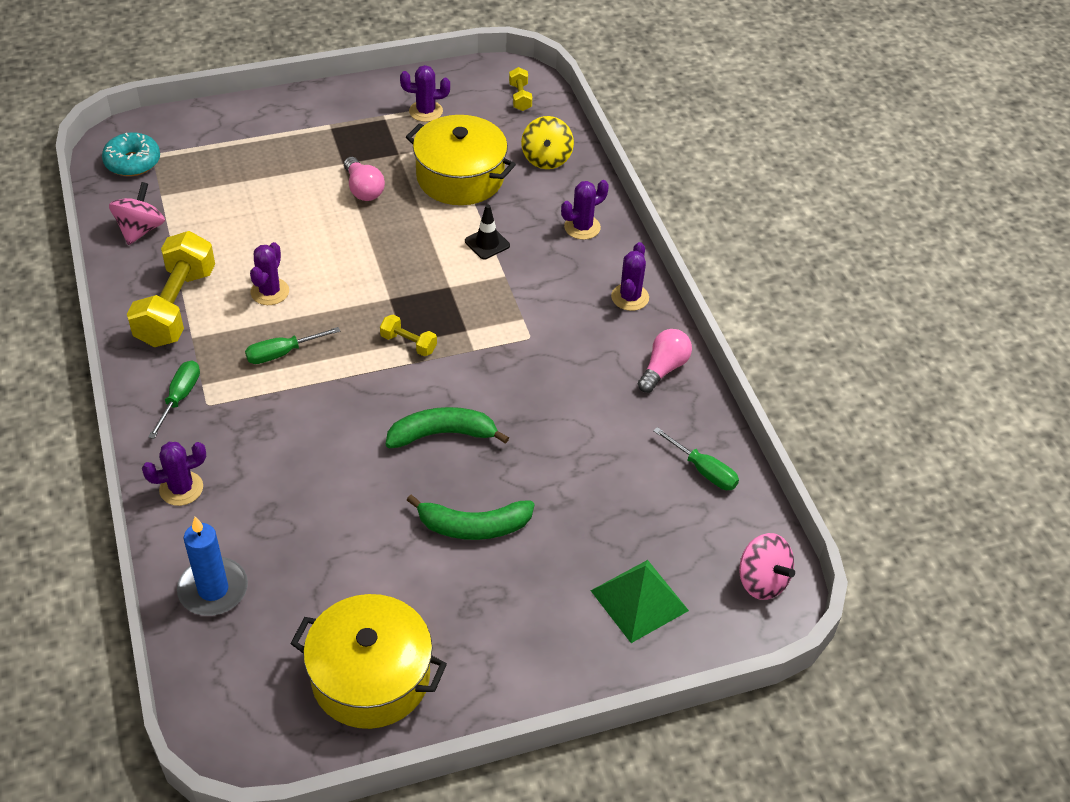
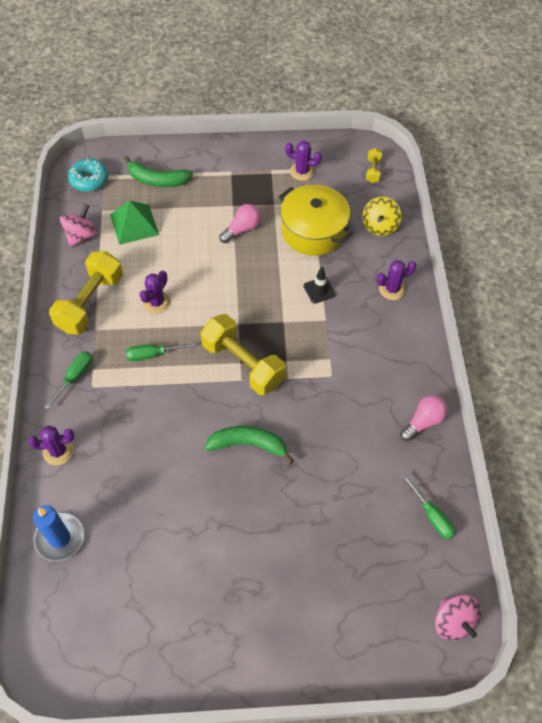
camera: 15 degrees right, 10 degrees up
yellow pot [290,594,447,729] -> none
pink light bulb [344,157,385,201] -> pink light bulb turned 120 degrees counterclockwise [219,204,261,243]
yellow dumbbell [380,315,437,356] -> yellow dumbbell [201,314,286,395], size x2.18
green banana [407,495,534,540] -> green banana moved to [124,156,193,187]
green pyramid [591,560,689,643] -> green pyramid moved to [110,200,159,245]
purple cactus [611,242,649,311] -> none

